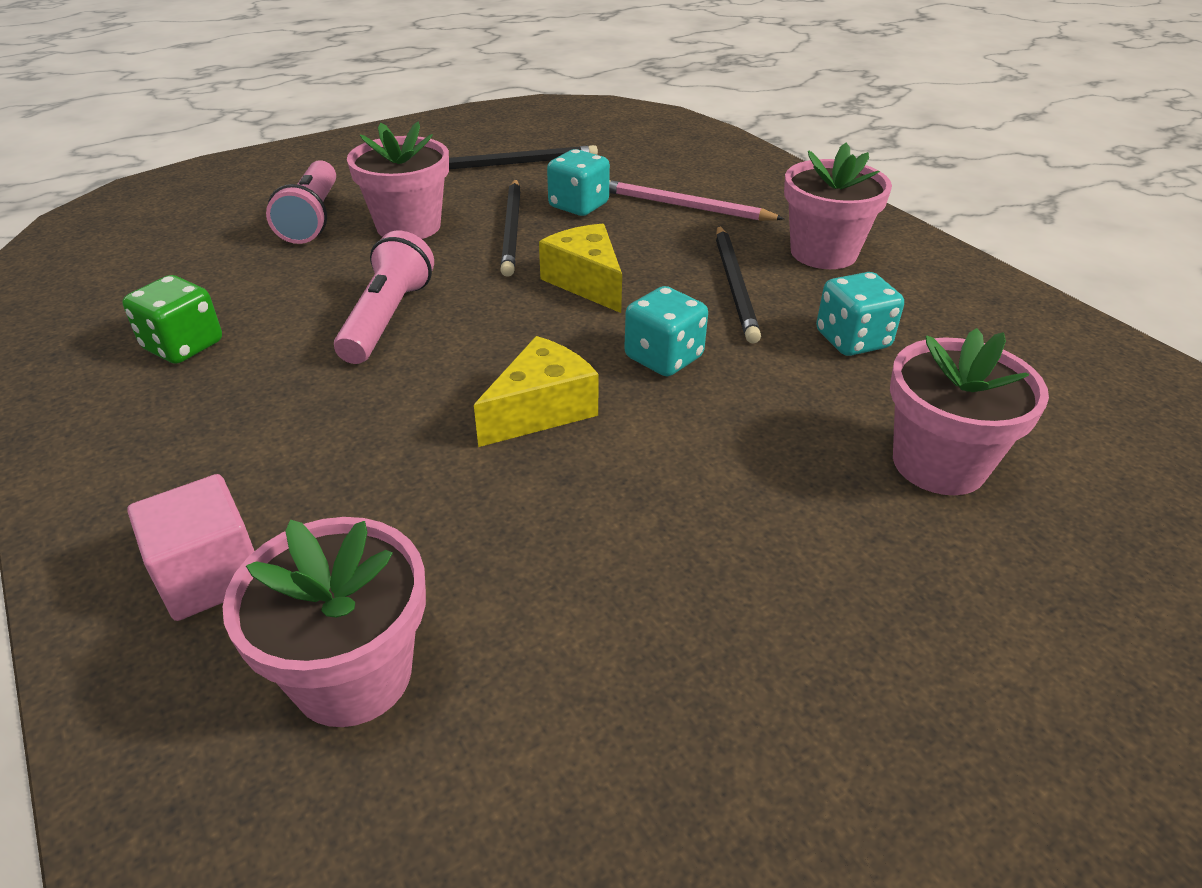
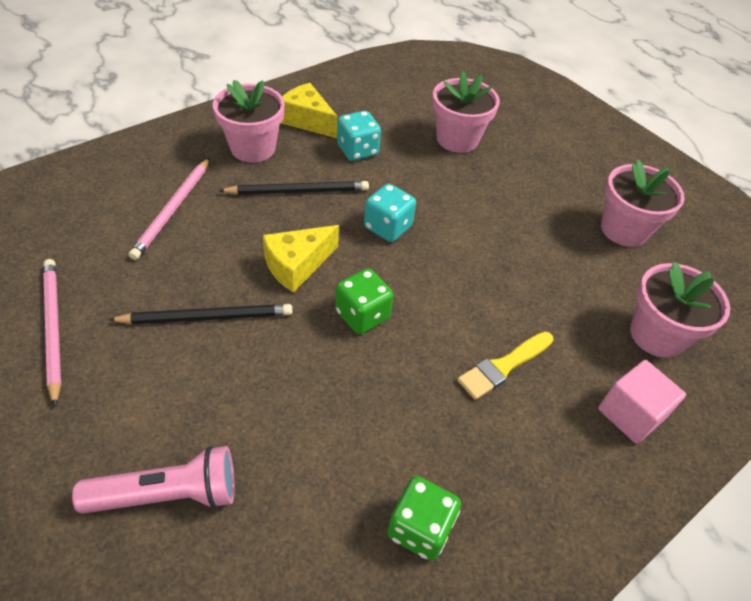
camera: 100 degrees left, 10 degrees up
pink flashlight [334,231,434,364] -> none
pink flower pot [347,122,449,239] -> pink flower pot moved to [601,160,685,247]
black pencil [449,145,598,169] -> pink pencil [43,259,61,407]
yellow cheese [474,336,599,447] -> yellow cheese moved to [281,83,338,138]
turquoise dice [547,149,610,216] -> none
none -> green dice [335,268,393,334]
none -> yellow brush [457,332,554,400]

